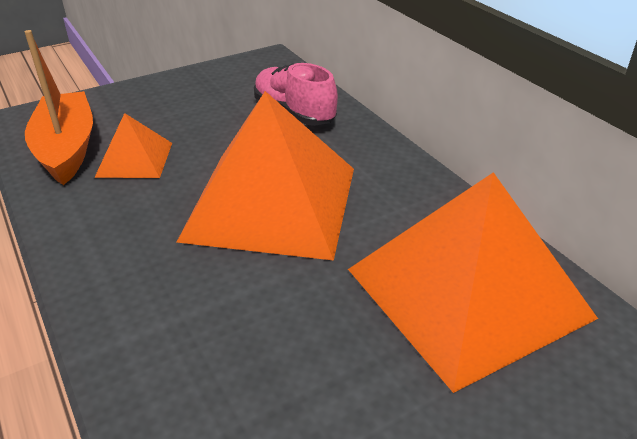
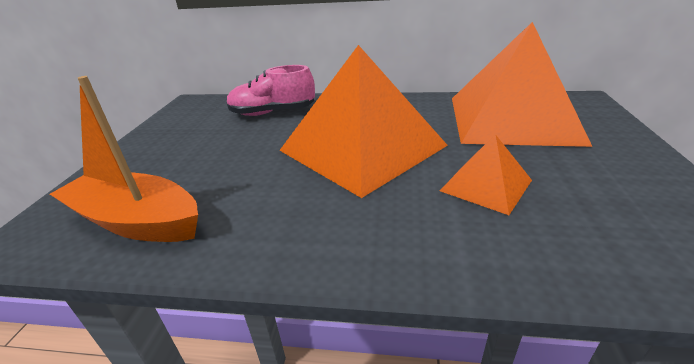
camera: 50 degrees left, 5 degrees down
orange pyramid [94,113,172,178] -> orange pyramid moved to [440,134,532,215]

